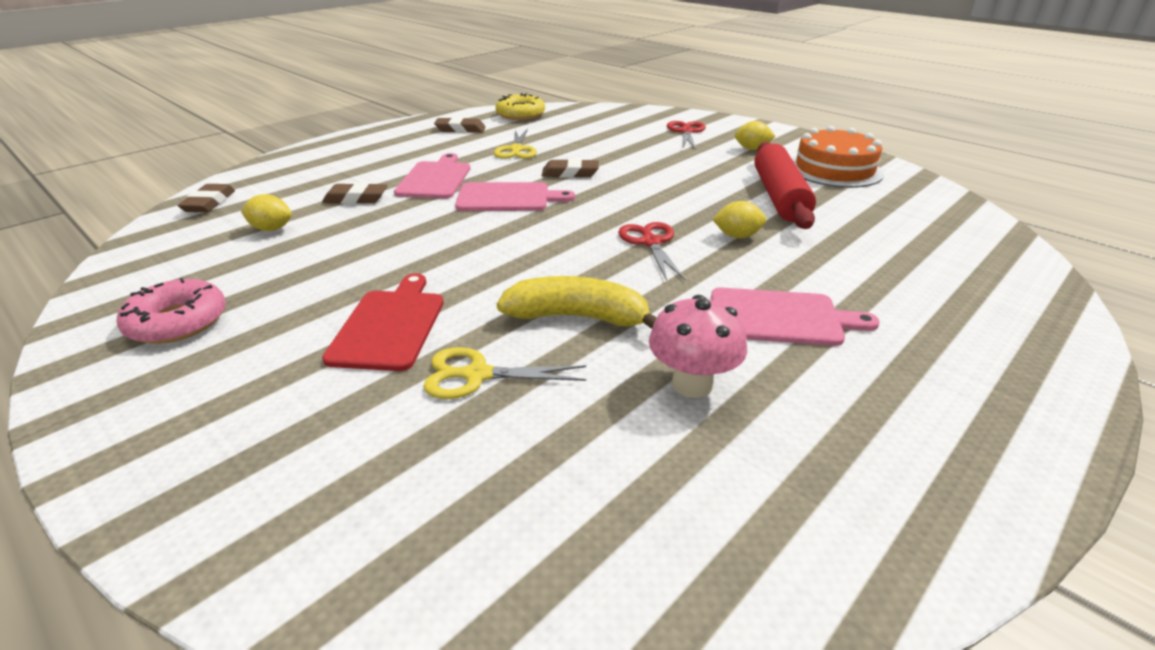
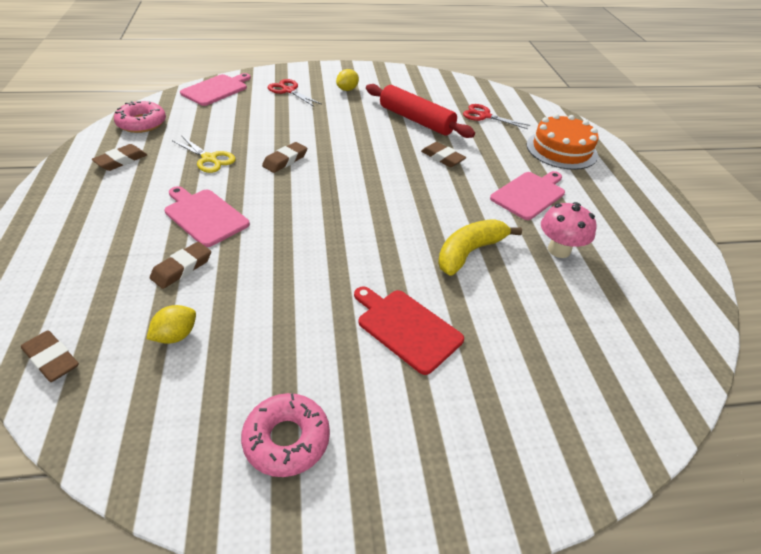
camera: 55 degrees left, 10 degrees up
yellow scissors [423,347,586,399] -> none
pink cutting board [455,182,575,211] -> pink cutting board moved to [180,73,251,106]
yellow donut [495,93,545,120] -> pink donut [114,101,166,133]
red scissors [618,222,686,281] -> red scissors moved to [463,104,530,129]
yellow lemon [712,201,767,238] -> brown eraser [421,142,466,167]
orange cake [792,126,884,188] -> orange cake moved to [527,114,599,170]

